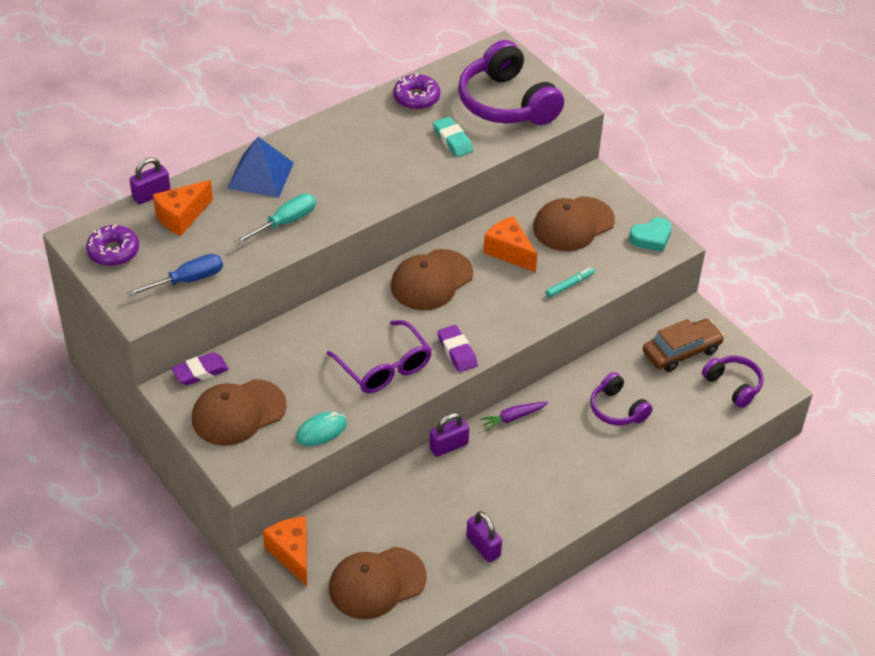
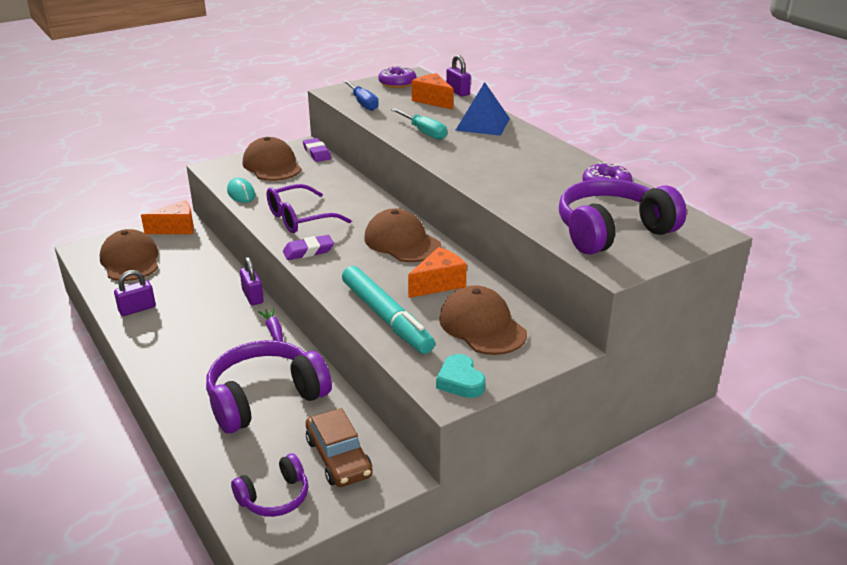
camera: 95 degrees right, 15 degrees down
turquoise eraser [433,117,473,157] -> none
turquoise marker [546,267,595,298] -> turquoise marker [342,266,435,354], size x2.37
purple headphones [590,372,653,426] -> purple headphones [206,340,332,433], size x1.86

